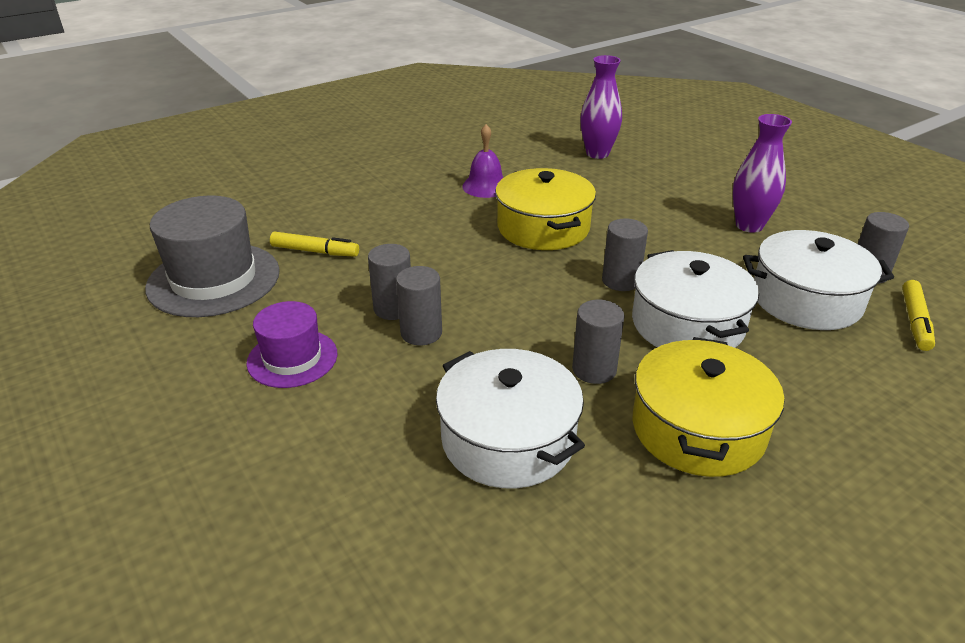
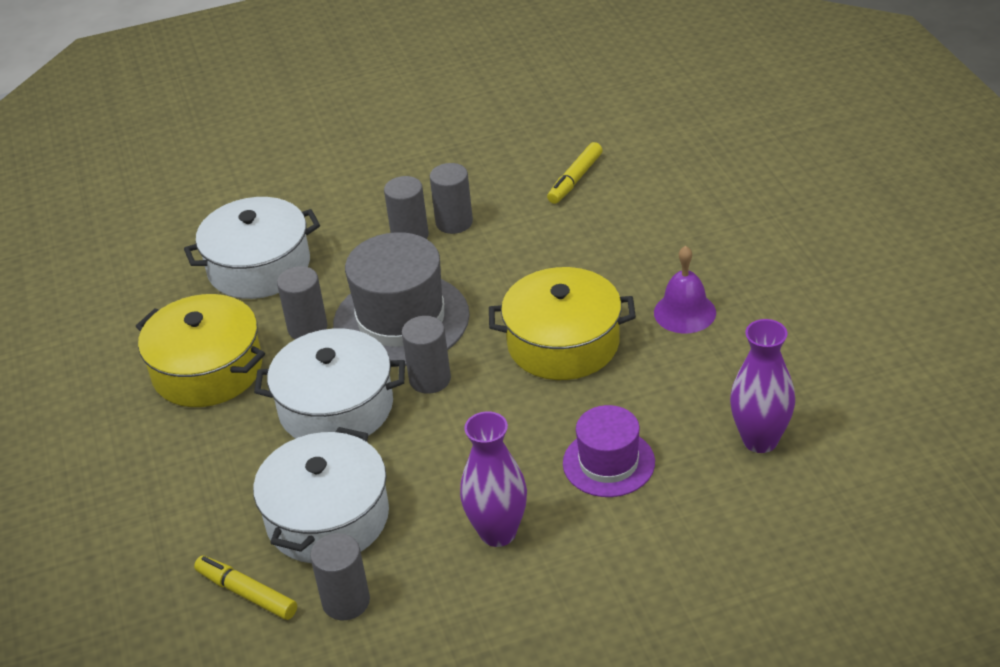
camera: 110 degrees right, 5 degrees up
grey hat [145,196,280,317] -> grey hat moved to [333,232,470,367]
purple hat [246,301,337,388] -> purple hat moved to [563,405,655,497]

